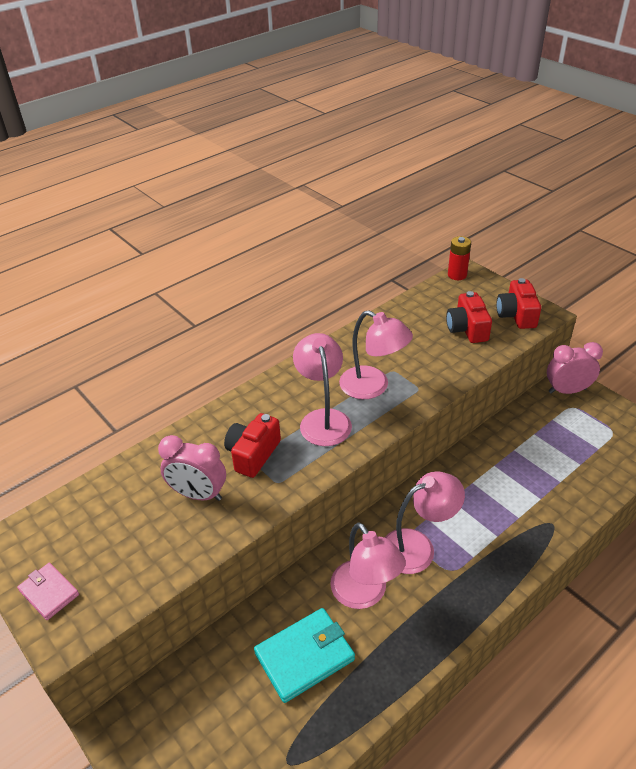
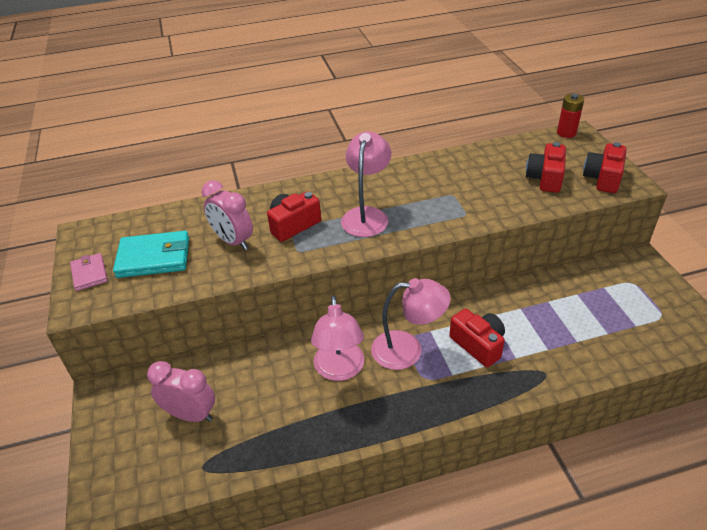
camera: 25 degrees right, 0 degrees up
turquoise wallet [254,608,355,703] -> turquoise wallet moved to [113,231,189,278]
pink lamp [339,310,413,399] -> none
pink clock [547,342,603,394] -> pink clock moved to [147,361,215,422]
none -> red camera [449,309,505,367]

